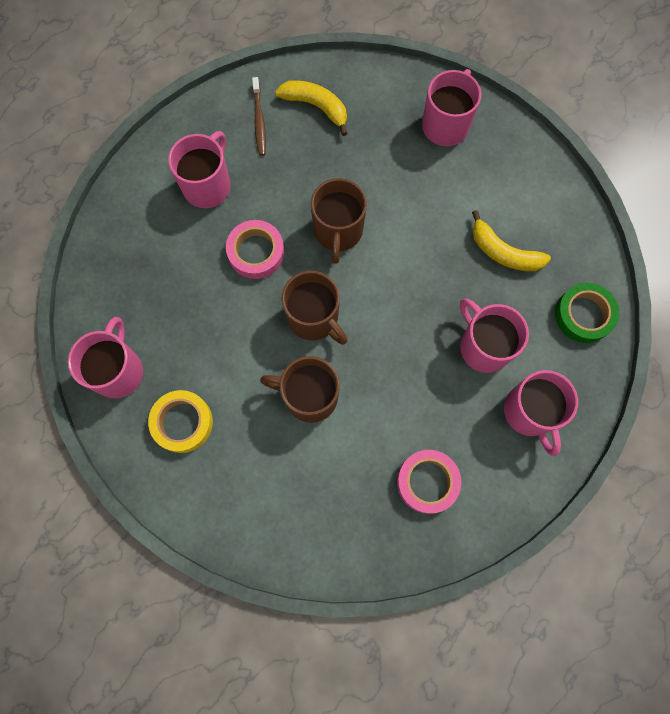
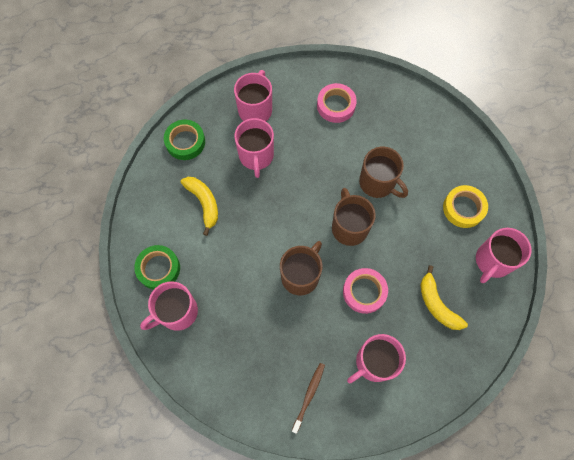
camera: 150 degrees left, 5 degrees down
yellow banana [275,80,348,136] -> yellow banana moved to [420,265,468,330]
none -> green tape [134,245,180,290]

